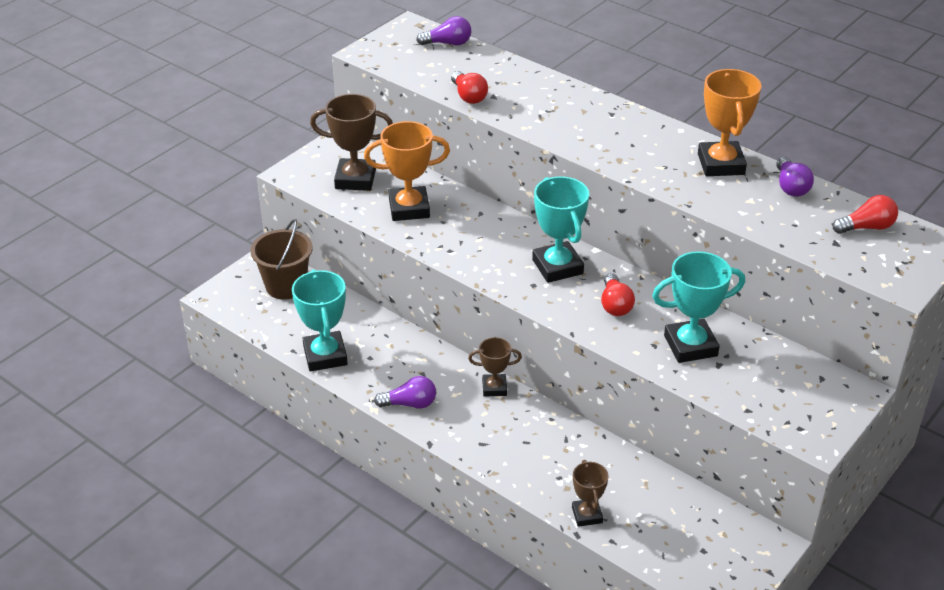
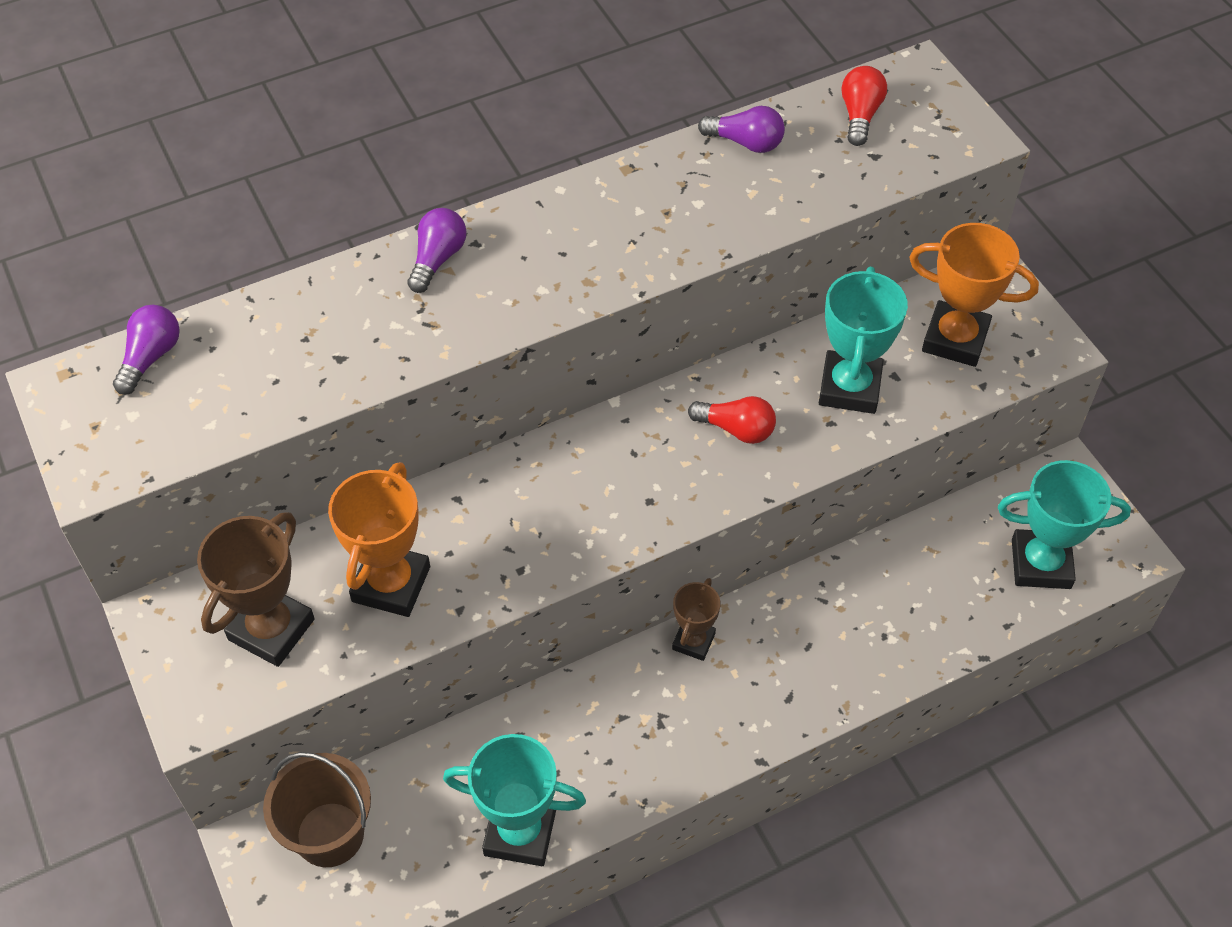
camera: 65 degrees left, 15 degrees up
purple light bulb [374,376,436,409] -> purple light bulb moved to [407,208,467,293]
red light bulb [451,71,488,104] -> none
turquoise trophy [532,177,589,283] -> turquoise trophy moved to [998,460,1131,589]
brown trophy [572,460,609,527] -> none
orange trophy [698,69,762,176] -> orange trophy moved to [909,223,1039,367]

